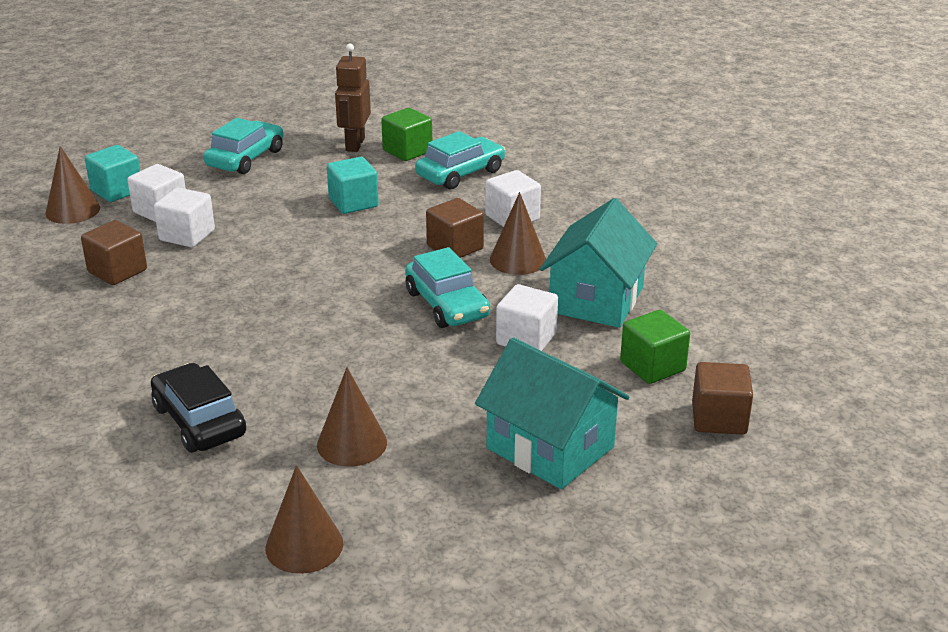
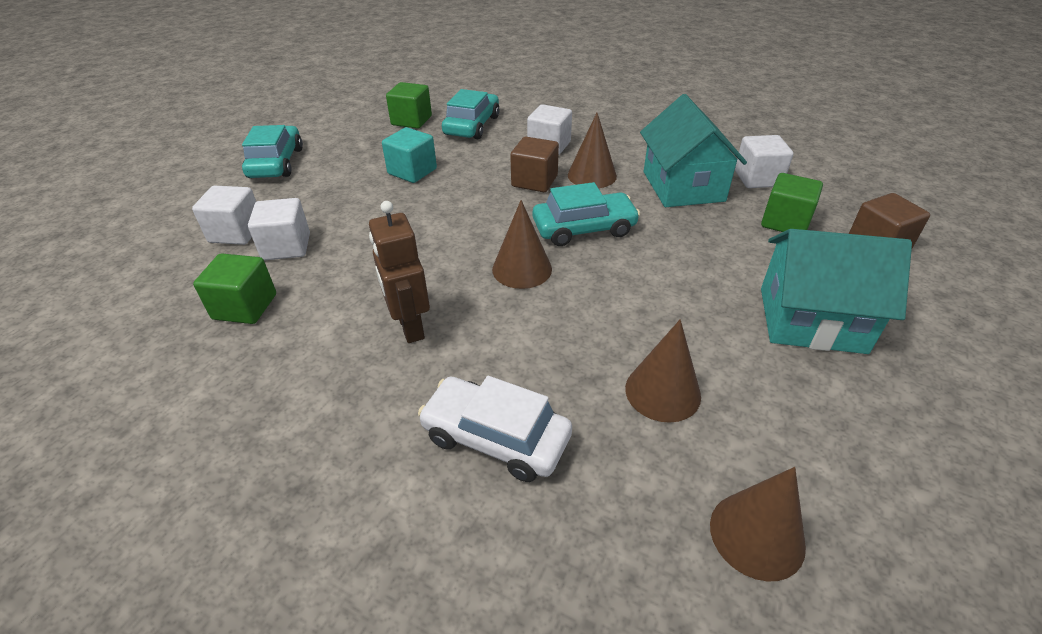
camera: 30 degrees left, 10 degrees up
brown cone [45,146,100,224] -> brown cone moved to [492,200,552,289]
brown cube [81,220,147,285] -> green cube [193,253,276,324]
turquoise cube [85,145,140,202] -> none
black car [151,363,246,452] -> white car [418,376,572,482]
brown robot [335,43,371,152] -> brown robot moved to [369,201,430,343]
turquoise car [405,247,490,328] -> turquoise car turned 45 degrees counterclockwise [533,182,640,246]
white cube [496,284,558,351] -> white cube moved to [735,135,794,188]

